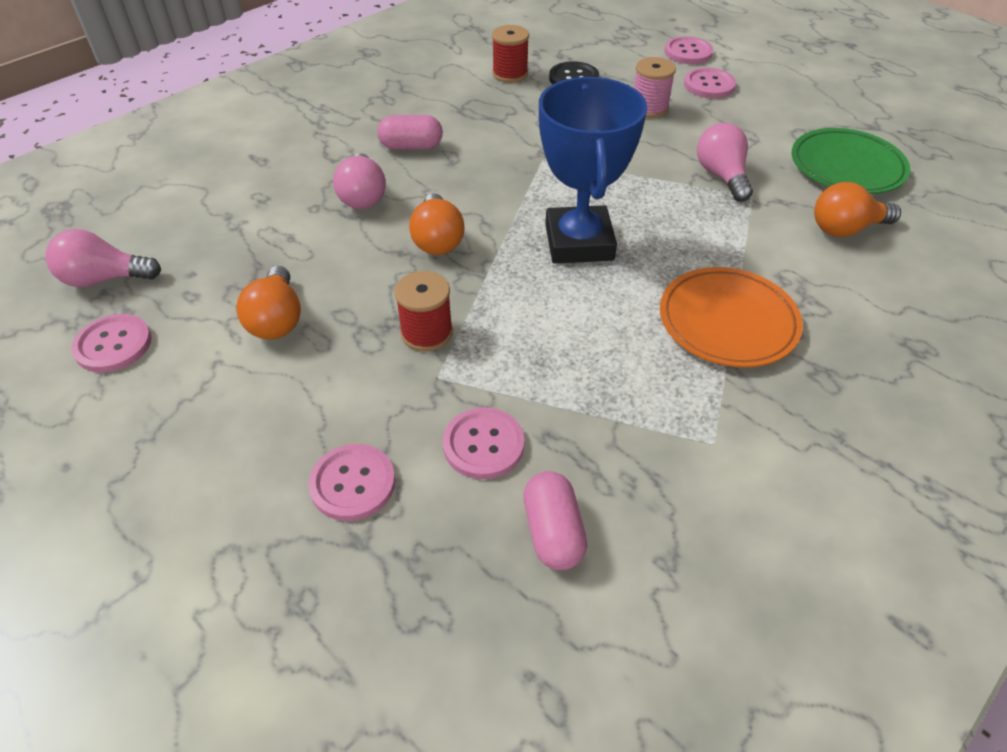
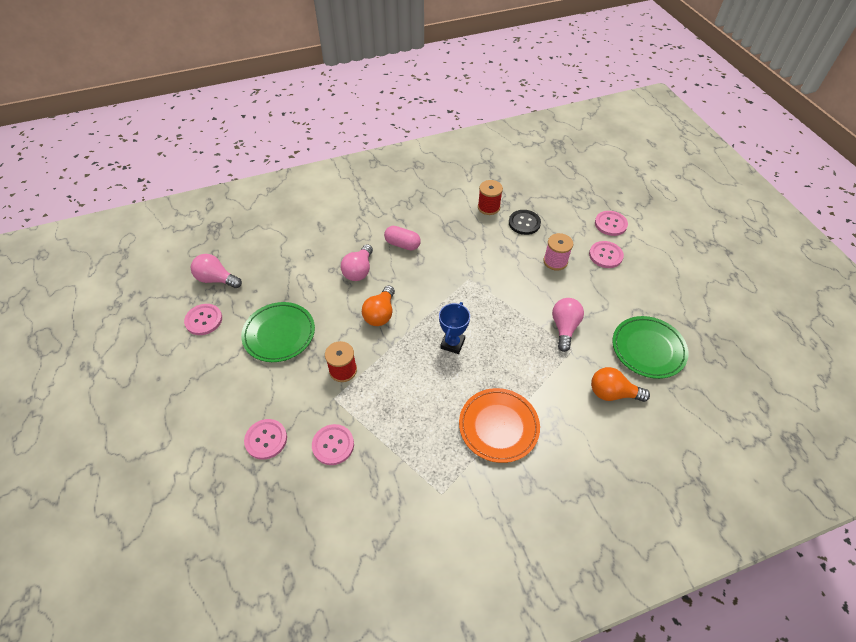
camera: 25 degrees right, 5 degrees up
orange light bulb [236,266,301,340] -> green plate [241,302,315,362]
pink capsule [523,471,587,570] -> none
blue trophy [539,77,647,264] -> blue trophy [439,302,470,354], size x0.55

